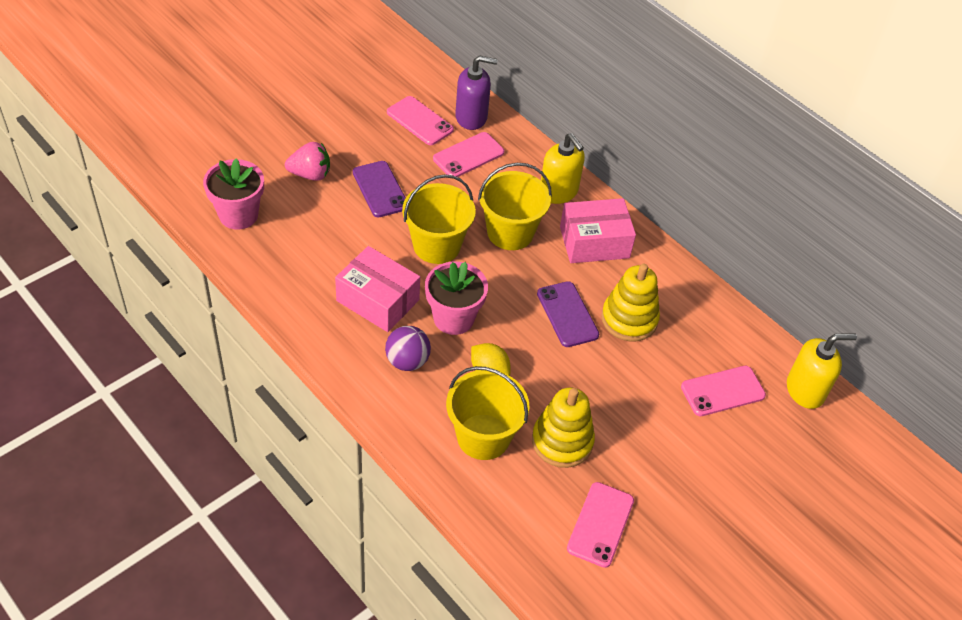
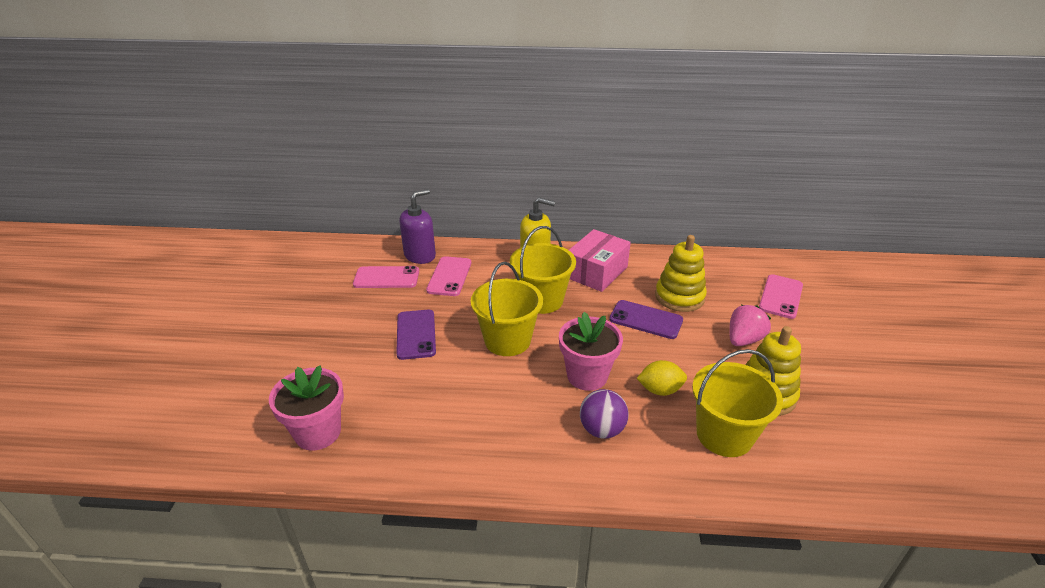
camera: 40 degrees left, 15 degrees down
pink strawberry [285,142,330,181] -> pink strawberry moved to [729,305,771,346]
pink box [335,246,420,332] -> none
purple phone [353,161,406,217] -> purple phone turned 60 degrees clockwise [396,310,436,360]
pink phone [567,482,634,568] -> none
yellow soap dispenser [787,334,857,409] -> none

